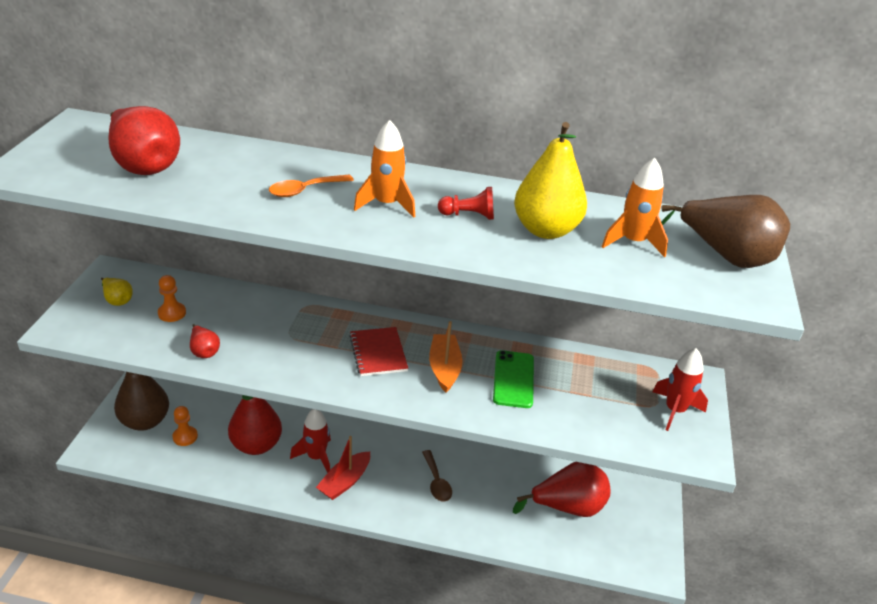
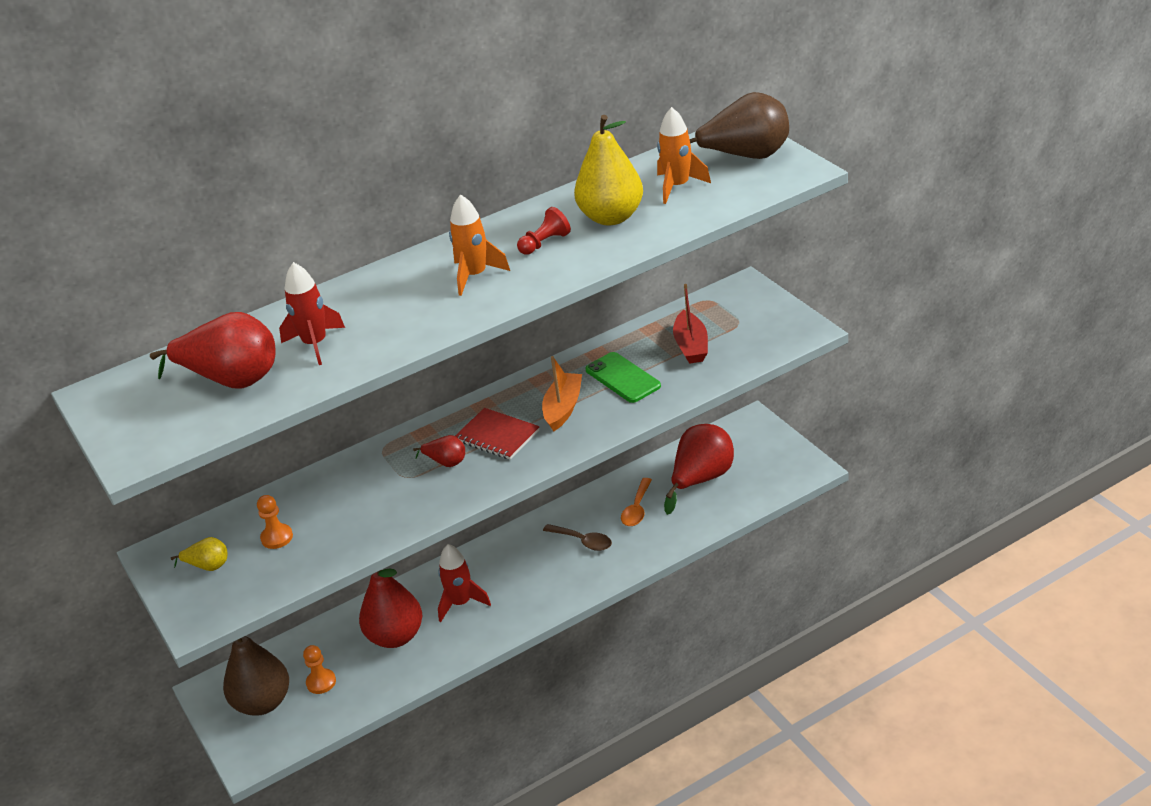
camera: 35 degrees left, 0 degrees up
red pear [190,324,220,358] -> red pear moved to [413,435,465,467]
orange spoon [269,175,354,197] -> orange spoon moved to [621,478,652,526]
red boat [316,436,370,500] -> red boat moved to [673,284,708,364]
orange boat [429,321,463,393] -> orange boat turned 60 degrees clockwise [542,356,582,432]
red rocket [652,348,708,431] -> red rocket moved to [279,262,345,365]

